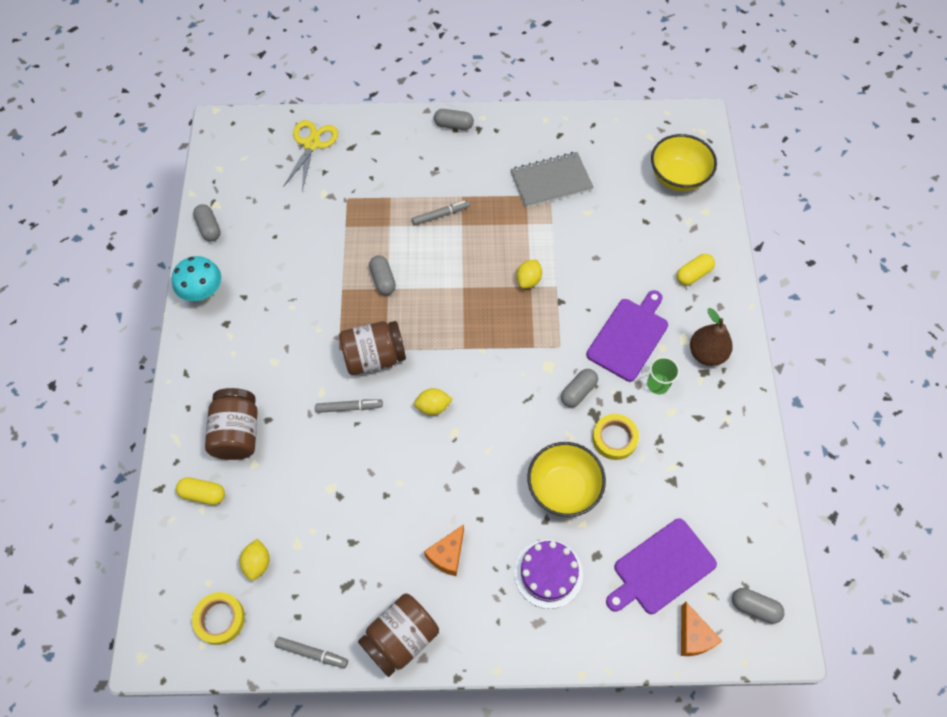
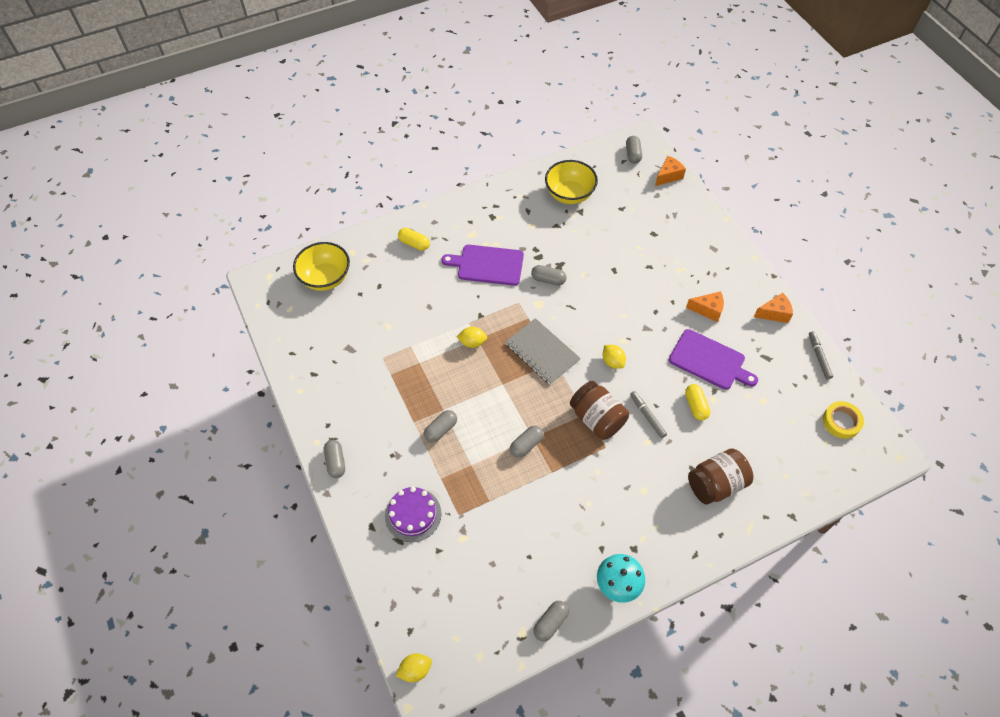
camera: 115 degrees left, 5 degrees down
yellow capsule [176,477,225,505] -> yellow capsule moved to [685,384,710,420]
yellow lemon [239,539,270,581] -> yellow lemon moved to [396,653,432,682]
yellow scissors [283,120,338,191] -> none
brown jar [358,594,439,677] -> orange cheese [754,293,793,323]
grey marker [412,200,470,226] -> grey capsule [424,410,457,442]
grey notebook [510,152,594,208] -> grey notebook moved to [505,318,581,385]
purple cake [514,540,583,609] -> purple cake moved to [385,487,441,542]
yellow bowl [527,442,606,517] -> yellow bowl moved to [545,160,598,204]
yellow tape [592,414,639,460] -> none
purple cutting board [606,519,717,614] -> purple cutting board moved to [669,329,758,390]
green cup [647,357,680,394] -> none
brown pear [690,308,733,366] -> none

